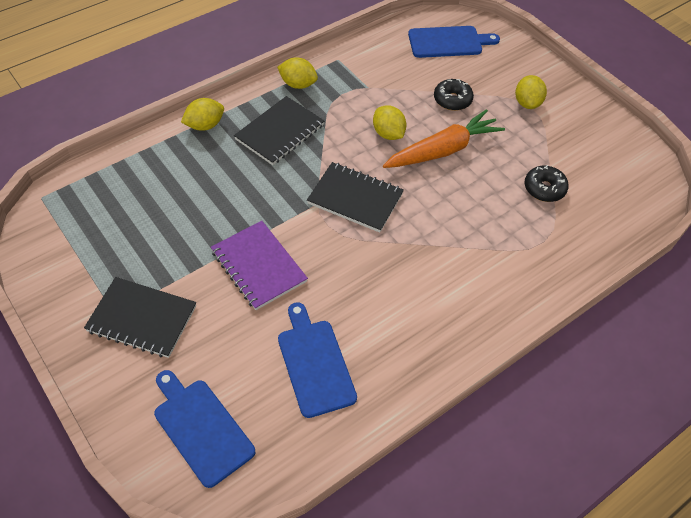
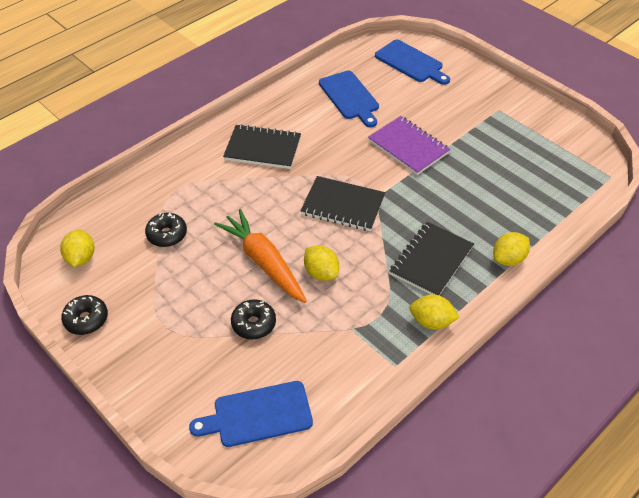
camera: 175 degrees right, 5 degrees down
black notebook [84,277,196,358] -> black notebook moved to [223,124,301,169]
orange carrot [383,109,505,168] -> orange carrot turned 90 degrees clockwise [214,209,307,303]
yellow lemon [515,75,547,109] -> yellow lemon moved to [60,230,94,267]
none -> black donut [61,295,108,335]

